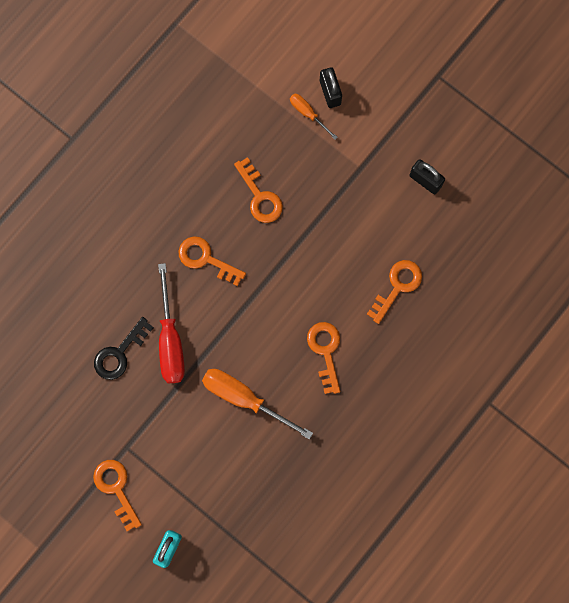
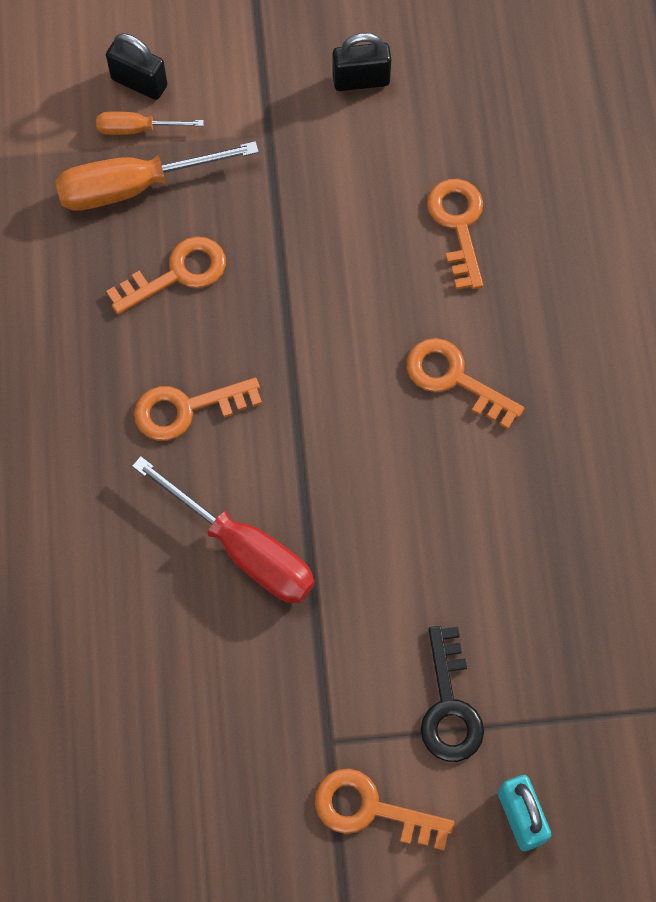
camera: 45 degrees left, 10 degrees down
black key [94,317,154,380] -> black key moved to [421,626,484,762]
orange screwdriver [202,369,313,440] -> orange screwdriver moved to [55,141,259,211]
orange key [234,157,283,223] -> orange key turned 45 degrees counterclockwise [106,236,226,314]

